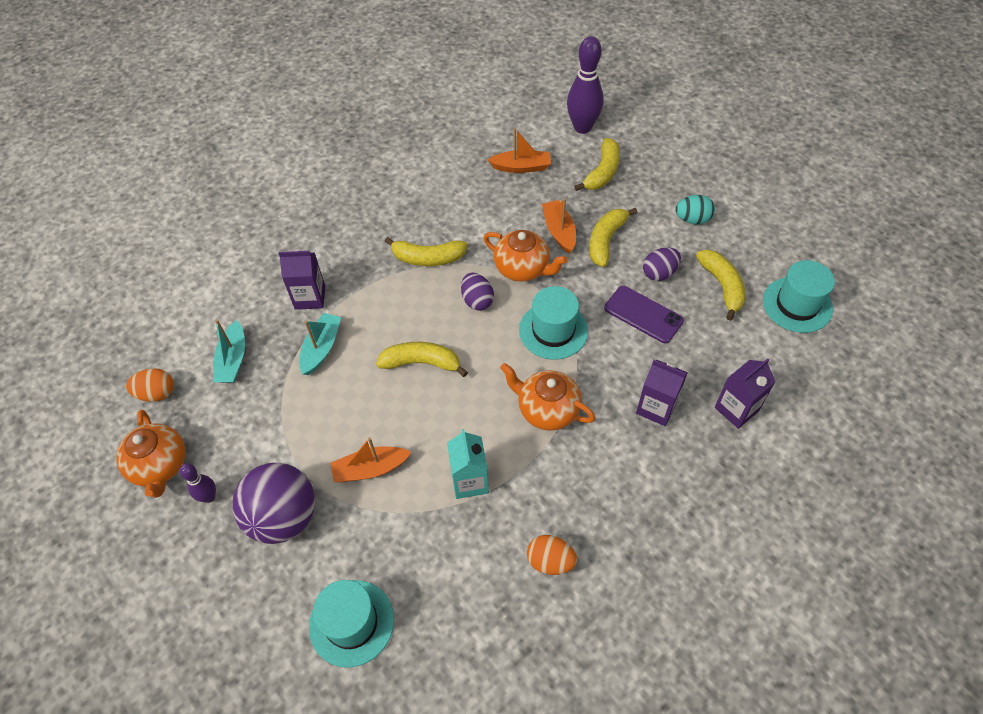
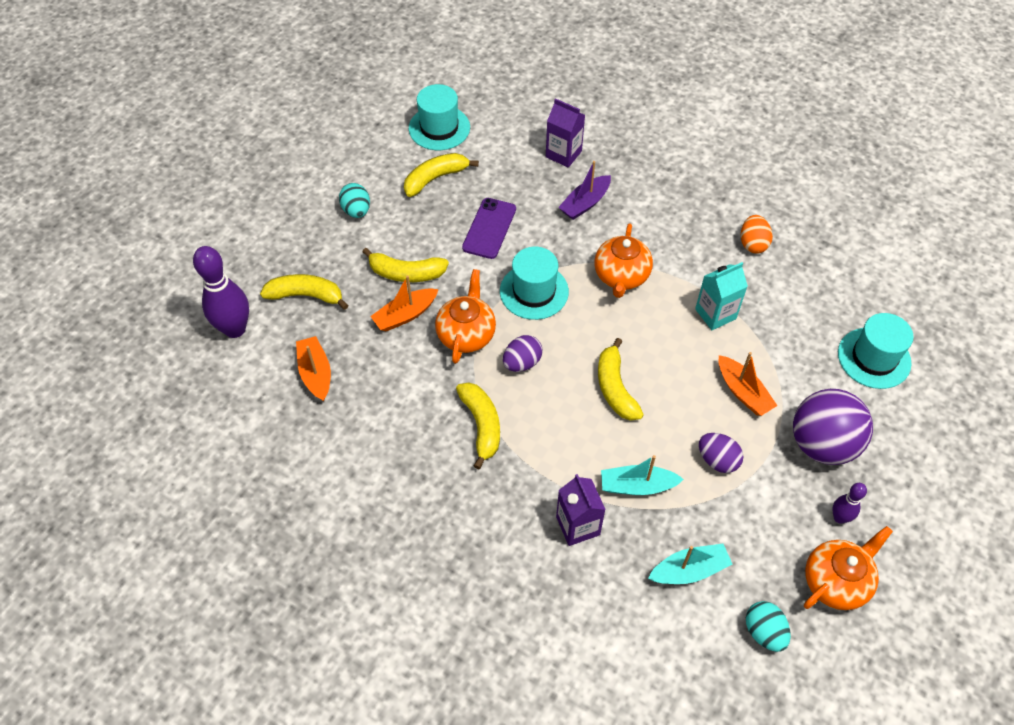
camera: 110 degrees left, 0 degrees up
orange egg [126,369,174,402] -> turquoise egg [746,601,791,652]
purple carton [636,359,688,426] -> purple boat [558,161,611,220]
purple egg [643,247,681,281] -> purple egg moved to [699,433,744,473]

